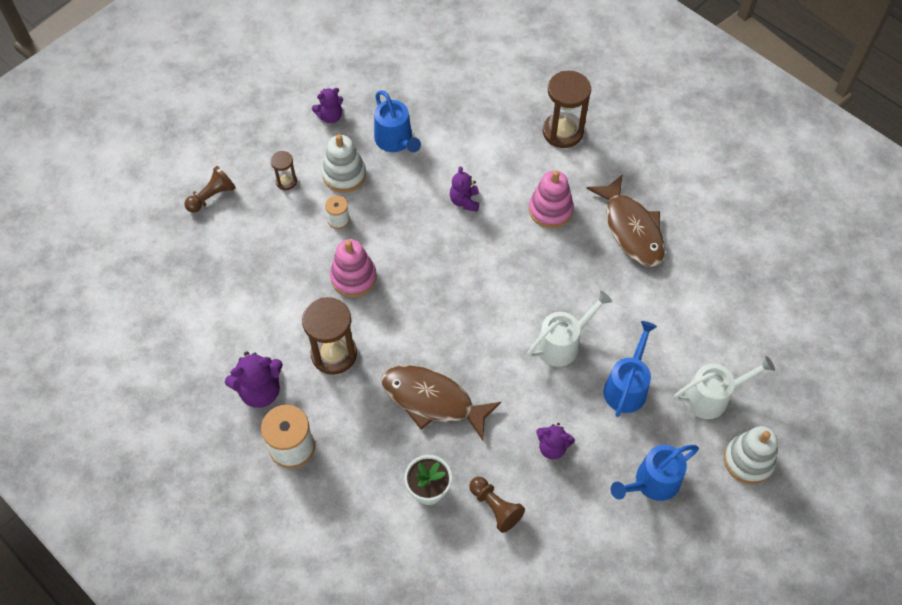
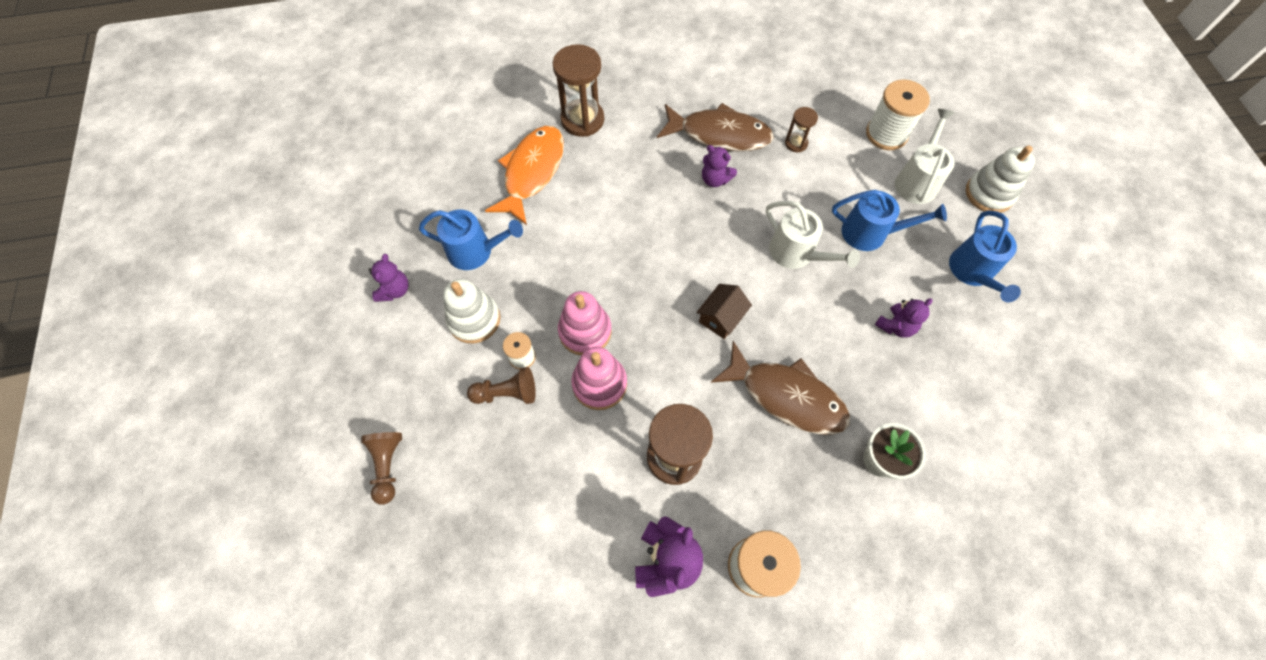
camera: 55 degrees left, 5 degrees up
brown hourglass [270,151,297,190] -> brown hourglass moved to [785,107,818,152]
brown fish [381,365,501,440] -> brown fish turned 120 degrees counterclockwise [711,341,850,435]
purple teddy bear [450,166,479,212] -> purple teddy bear moved to [702,145,737,187]
brown pawn [469,477,525,533] -> brown pawn moved to [467,367,536,404]
white watering can [528,291,612,367] -> white watering can turned 135 degrees clockwise [766,201,860,269]
pink stacking toy [529,170,574,228] -> pink stacking toy moved to [558,291,612,355]
blue watering can [604,321,657,417] -> blue watering can turned 135 degrees clockwise [832,190,947,251]
none -> orange fish [485,126,564,225]
none -> brown house [696,284,752,339]
none -> white spool [866,79,930,150]

